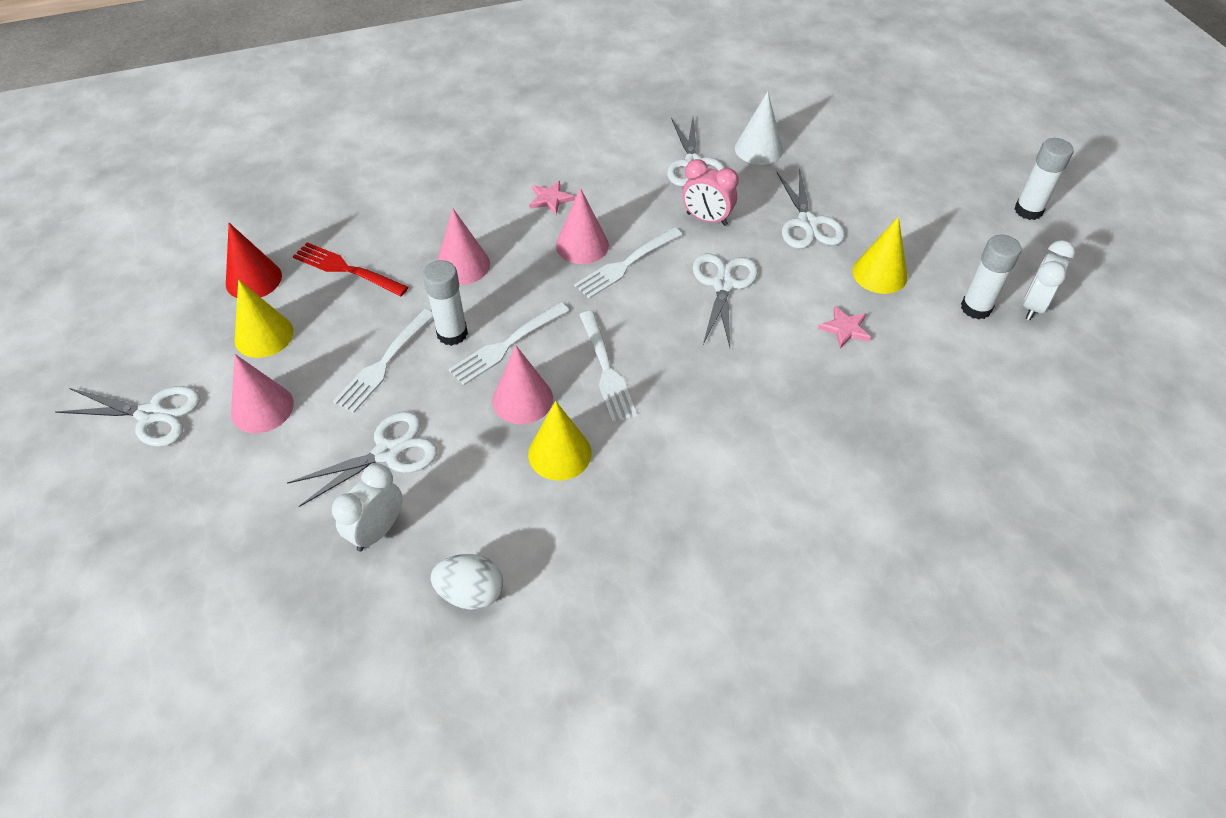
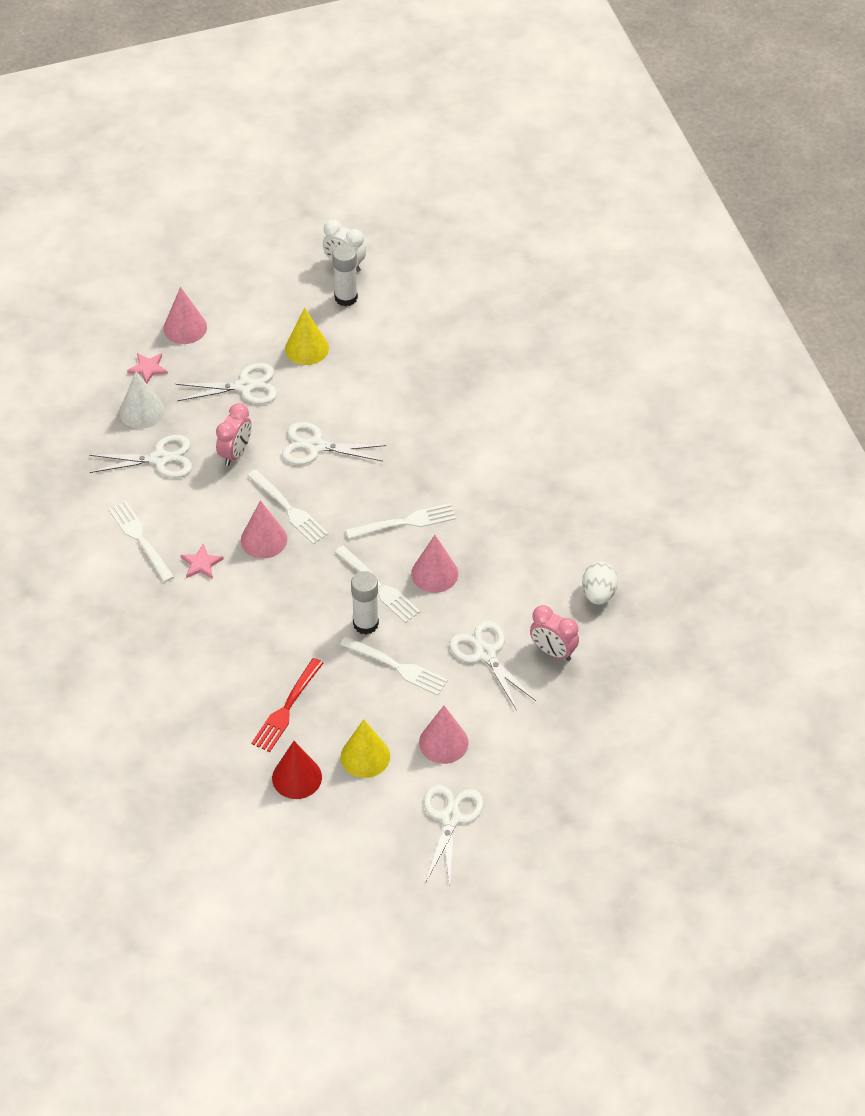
camera: 90 degrees left, 0 degrees up
white clock [332,464,402,551] -> pink clock [530,605,579,661]
pink cone [437,208,490,285] -> pink cone moved to [164,287,207,344]
yellow cone [528,401,592,481] -> none
pink star [818,306,871,348] -> pink star moved to [127,353,168,384]
white glue stick [1014,138,1074,220] -> none
none -> white fork [108,501,174,582]

